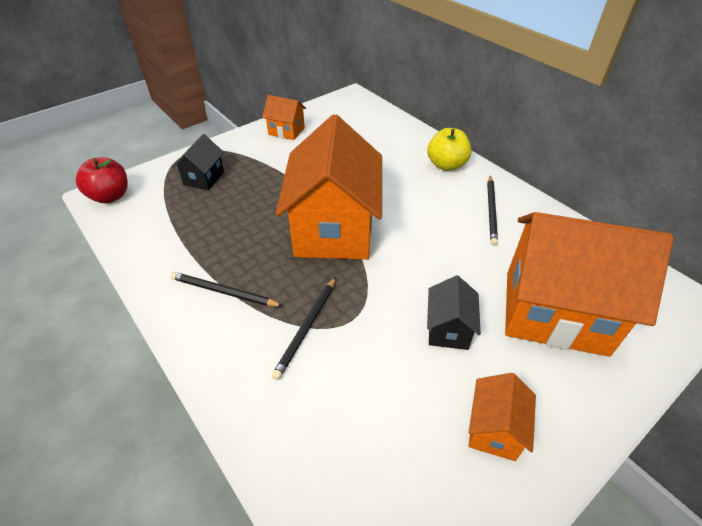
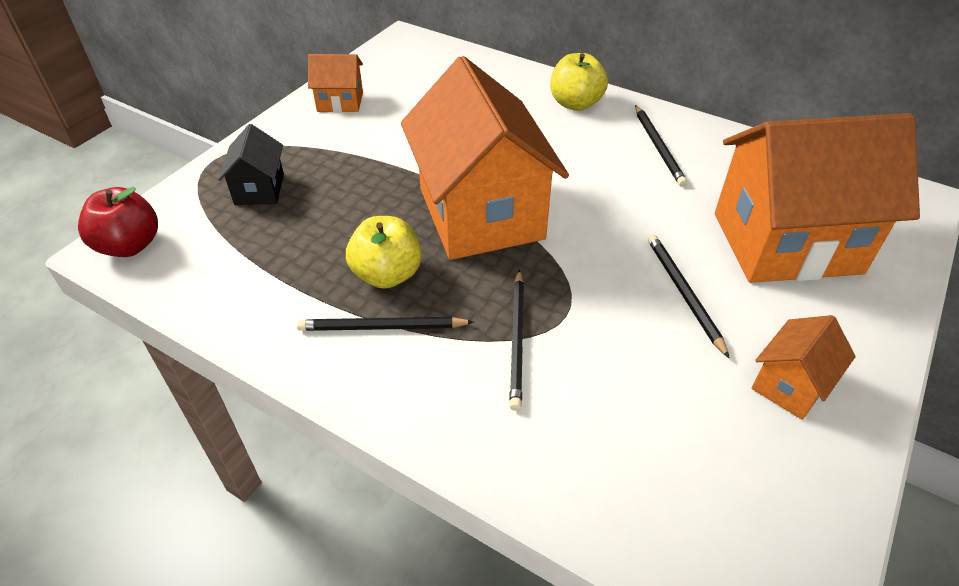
camera: 20 degrees left, 0 degrees up
black house [427,275,481,350] -> black pencil [648,235,730,358]
orange house [468,373,536,461] -> orange house turned 45 degrees clockwise [752,315,856,420]
none -> yellow apple [346,216,422,289]

